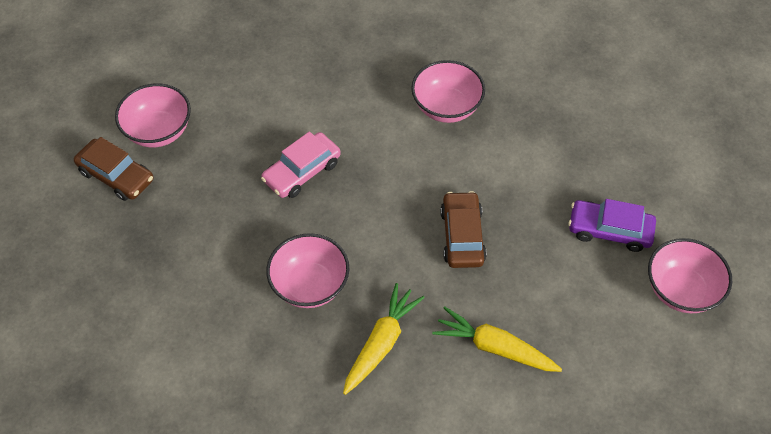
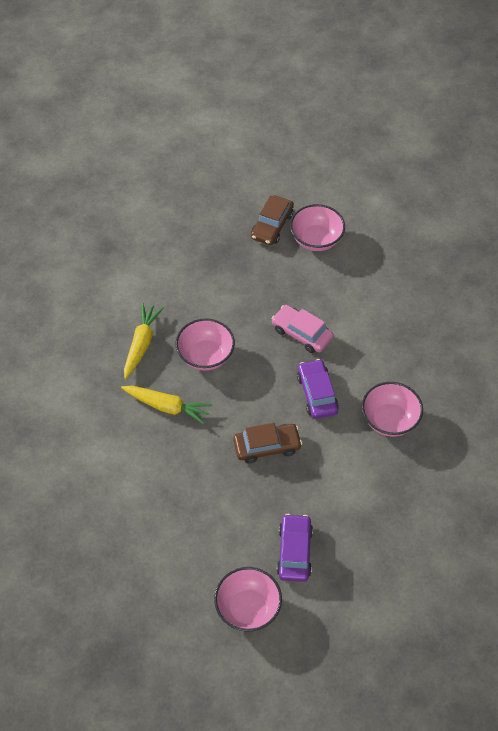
camera: 80 degrees right, 0 degrees up
yellow carrot [432,307,562,372] -> yellow carrot moved to [124,303,164,379]
none -> purple car [297,359,339,419]

